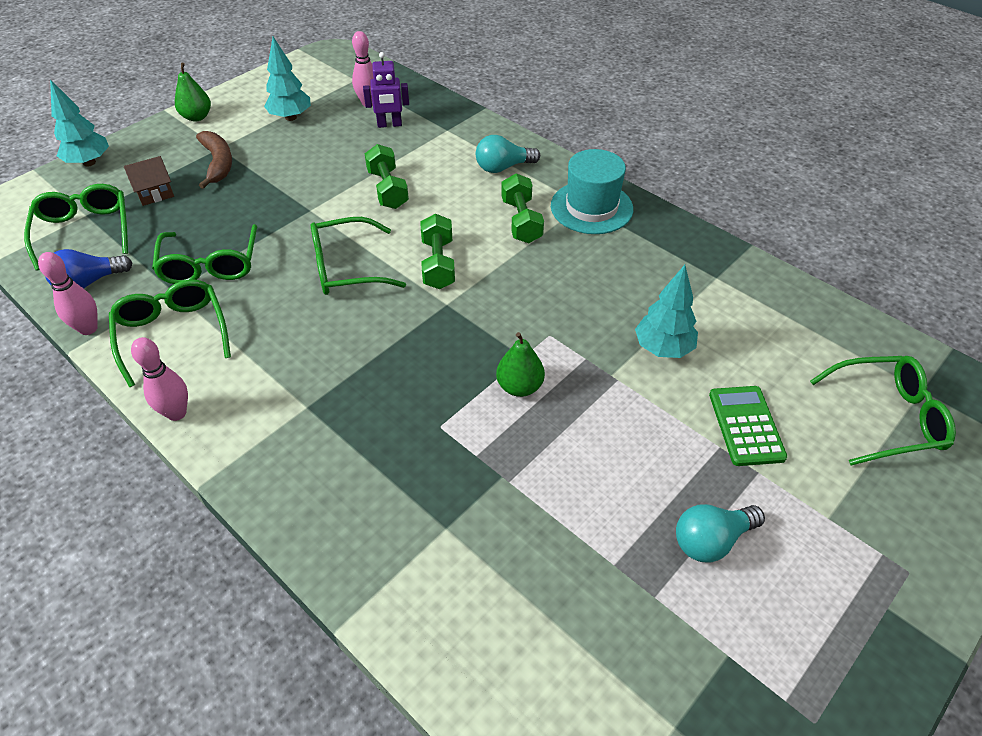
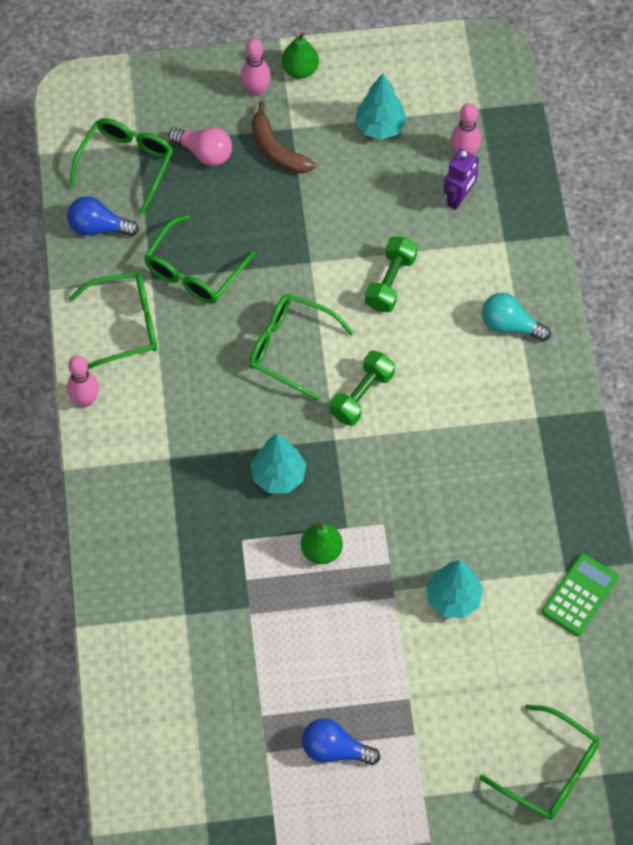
camera: 40 degrees right, 15 degrees up
pink bowling pin [38,252,98,335] -> pink bowling pin moved to [241,38,271,96]
turquoise tree [50,79,109,166] -> turquoise tree moved to [251,434,306,493]
green glasses [109,279,231,387] -> green glasses turned 60 degrees clockwise [68,272,157,370]
brown house [124,156,174,206] -> pink light bulb [168,127,232,166]
brown banana [196,131,232,189] -> brown banana turned 120 degrees clockwise [251,101,316,173]
purple robot [363,52,409,128] -> purple robot turned 90 degrees counterclockwise [443,149,479,210]
green dumbbell [501,173,544,243] -> none
turquoise hat [551,149,633,234] -> none
turquoise light bulb [676,504,765,562] -> blue light bulb [302,718,380,765]
green calculator [709,386,787,466] -> green calculator moved to [542,553,619,636]

